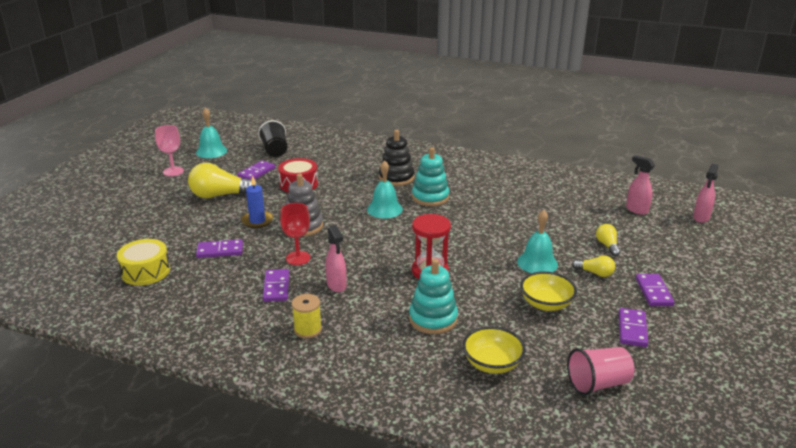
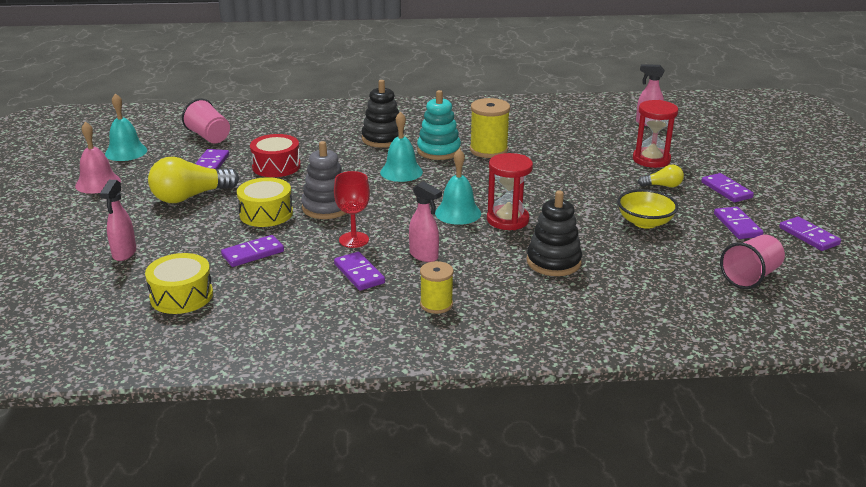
camera: 25 degrees left, 0 degrees up
pink goblet [155,125,184,176] -> pink bell [75,121,121,194]
blue candle [241,176,273,228] -> yellow drum [237,177,293,227]
black cup [258,120,287,157] -> pink cup [182,98,230,144]
turquoise stacking toy [409,259,458,334] -> black stacking toy [527,190,582,276]
yellow bowl [463,326,526,374] -> none
turquoise bell [517,210,558,273] -> turquoise bell moved to [435,149,481,225]
yellow light bulb [596,224,621,256] -> red hourglass [633,100,678,168]
pink spray bottle [693,164,718,223] -> pink spray bottle moved to [100,180,136,261]
none -> yellow spool [470,98,510,158]
none -> purple domino [779,217,841,251]

